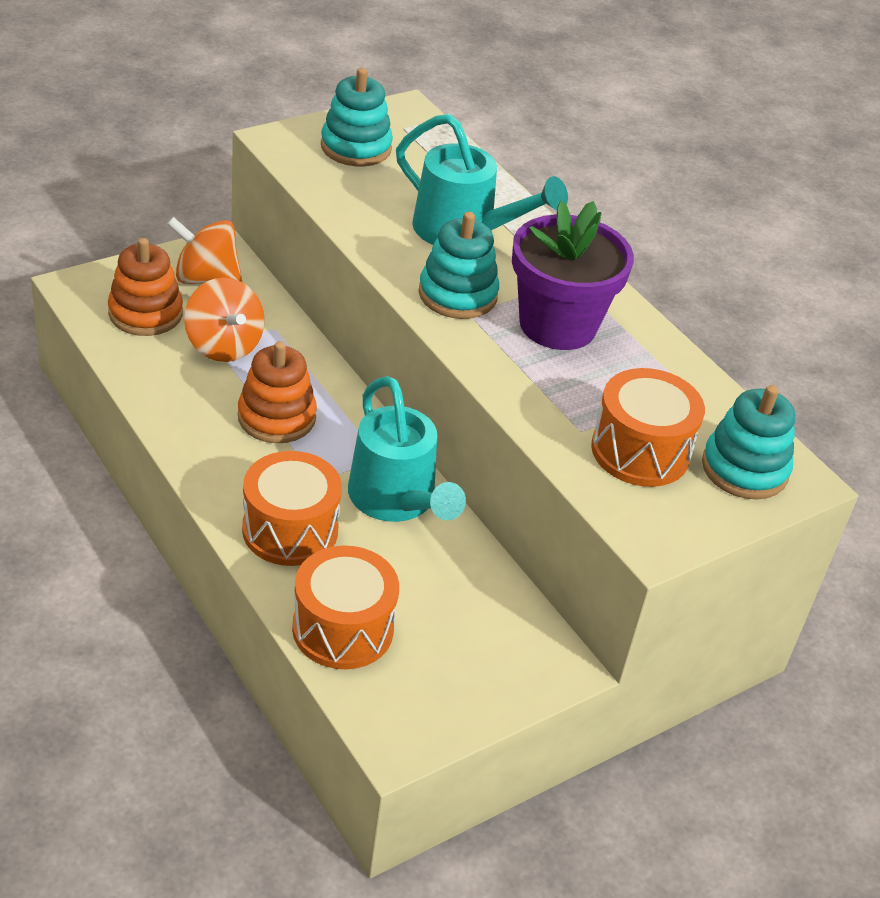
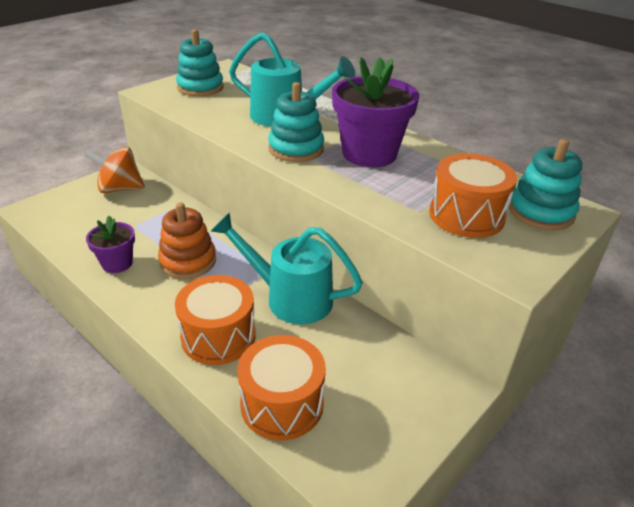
camera: 10 degrees left, 5 degrees down
orange stacking toy [108,238,183,336] -> none
orange spinning top [184,277,265,362] -> none
turquoise watering can [348,376,466,522] -> turquoise watering can turned 150 degrees clockwise [211,212,363,324]
none -> purple flower pot [86,216,135,273]

